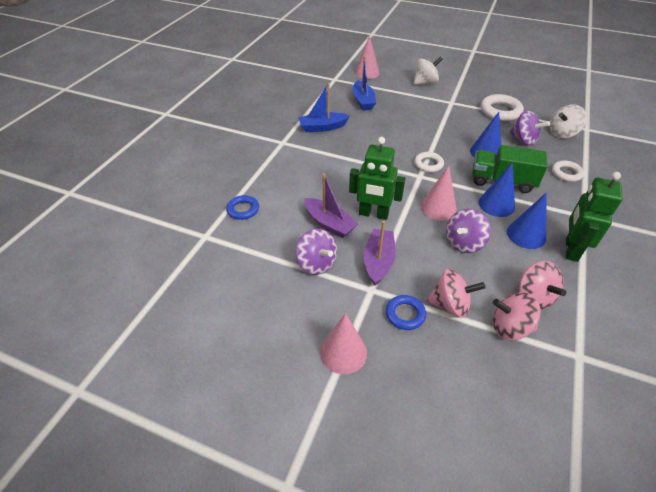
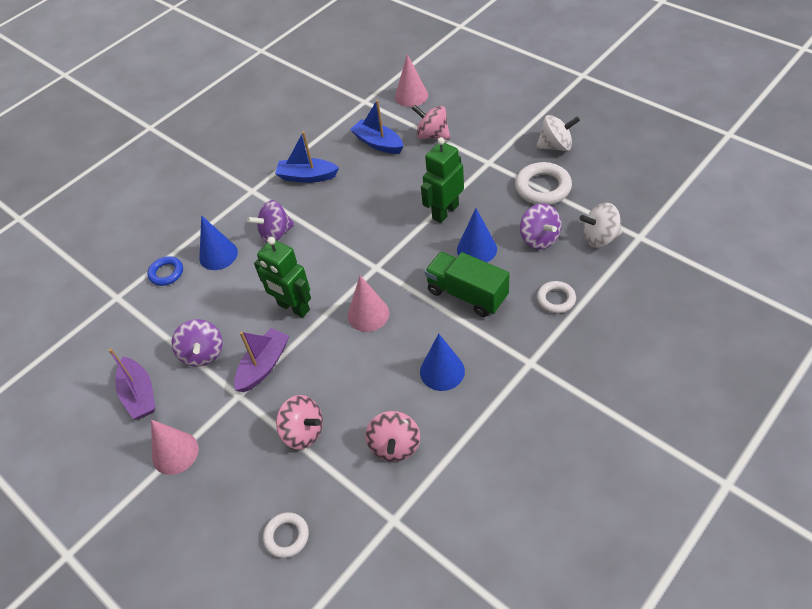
camera: 25 degrees right, 5 degrees up
purple boat [304,174,358,238] -> purple boat moved to [109,348,155,419]
blue boat [353,56,376,111] -> blue boat turned 120 degrees clockwise [350,100,403,154]
blue ring [386,295,426,330] -> none
white spinning top [414,57,443,85] -> white spinning top moved to [536,115,580,151]
white ring [414,152,444,172] -> white ring moved to [263,512,309,558]
purple spinning top [446,209,491,253] -> purple spinning top moved to [247,200,295,243]
blue cone [479,162,515,217] -> blue cone moved to [199,215,238,270]
pink spinning top [493,292,541,340] -> pink spinning top moved to [412,105,450,140]
green robot [566,172,623,262] -> green robot moved to [421,137,464,223]

